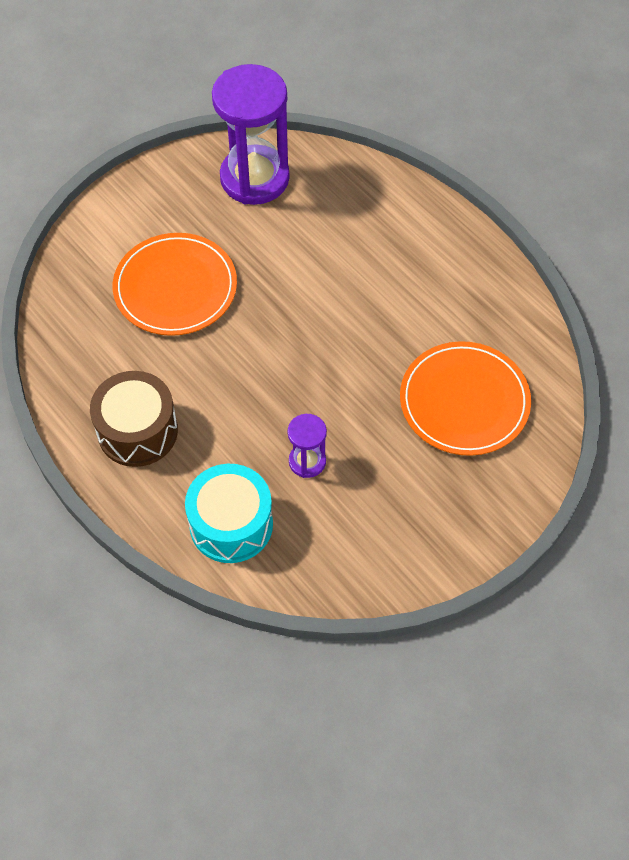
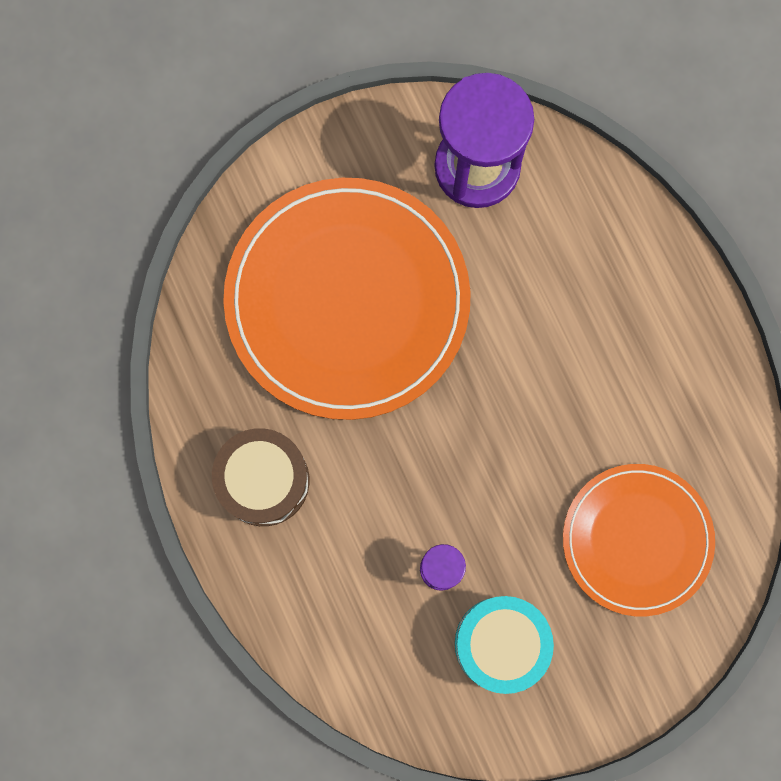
camera: 15 degrees right, 20 degrees up
orange plate [113,233,237,336] -> orange plate [223,178,471,420], size x1.65
turquoise drum [185,464,273,563] -> turquoise drum moved to [455,596,554,694]

